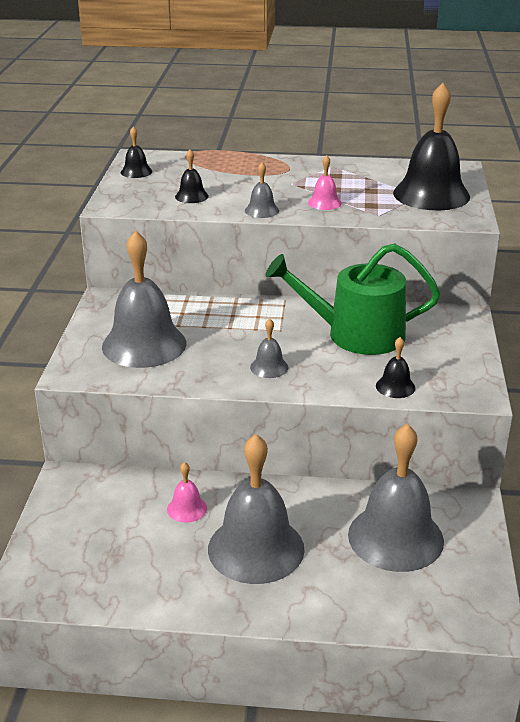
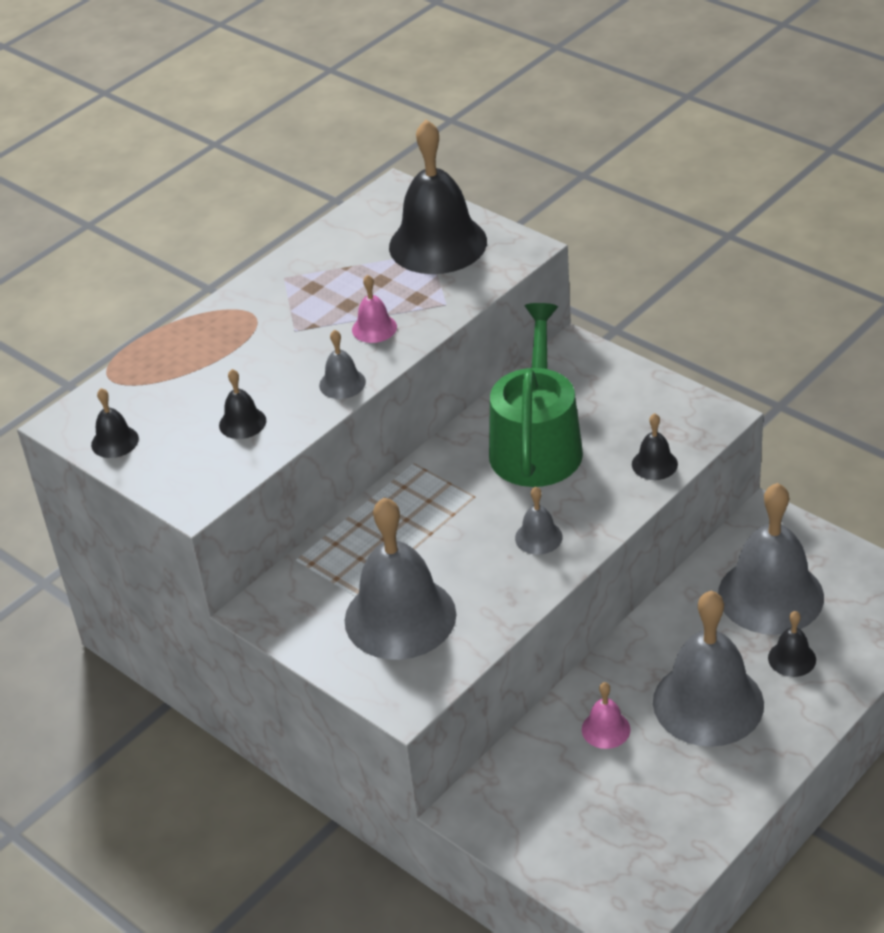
camera: 50 degrees left, 10 degrees up
green watering can [265,243,441,355] -> green watering can turned 150 degrees clockwise [489,303,583,487]
none -> black bell [768,611,816,677]

